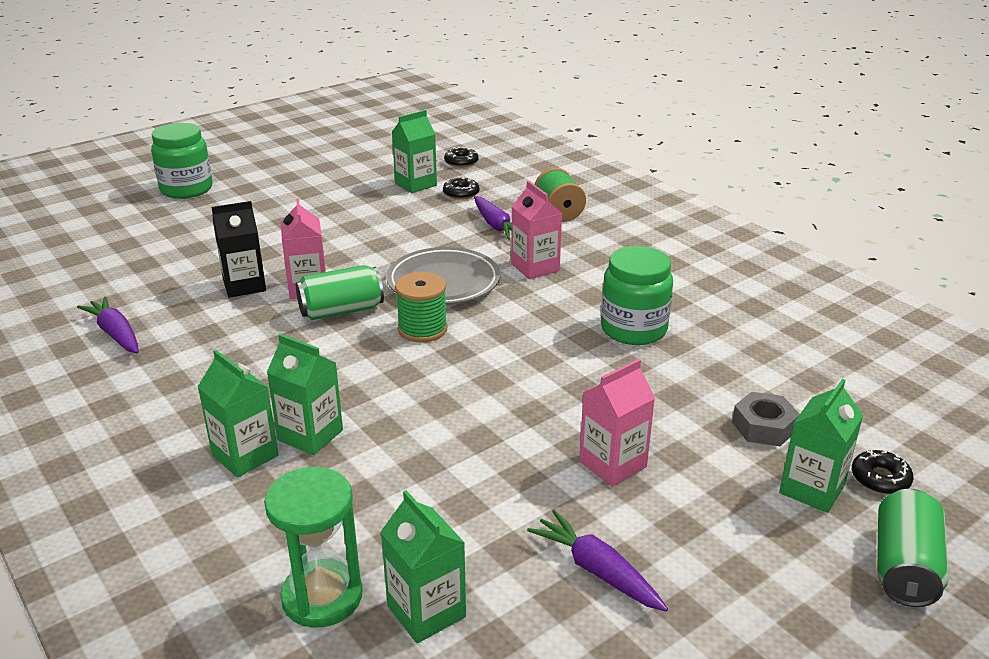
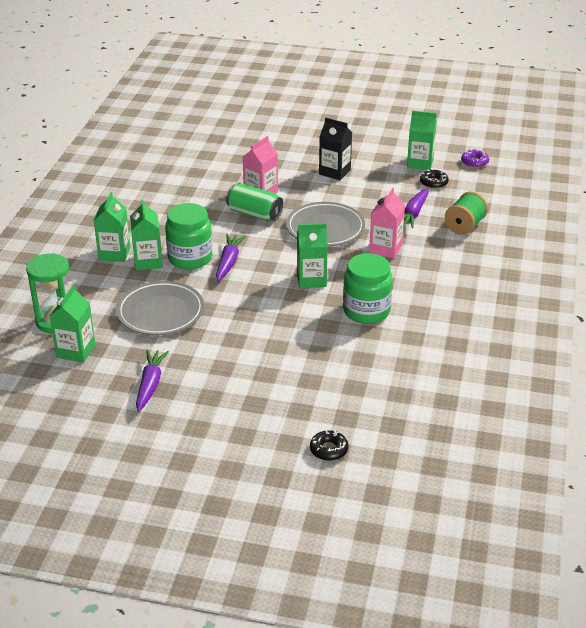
camera: 50 degrees right, 5 degrees up
purple carrot [77,296,139,353] -> purple carrot moved to [216,234,246,281]
green jar [151,123,213,199] -> green jar moved to [165,203,212,269]
black carton [211,201,266,298] -> black carton moved to [319,118,352,180]
green spool [395,272,447,342] -> none
black donut [444,147,479,167] -> purple donut [461,149,489,168]
pink carton [579,359,655,486] -> none
grey nut [732,392,800,446] -> none
green carton [779,379,863,513] -> green carton moved to [297,223,328,288]
green can [877,489,949,607] -> none
none -> grey plate [116,281,204,335]

